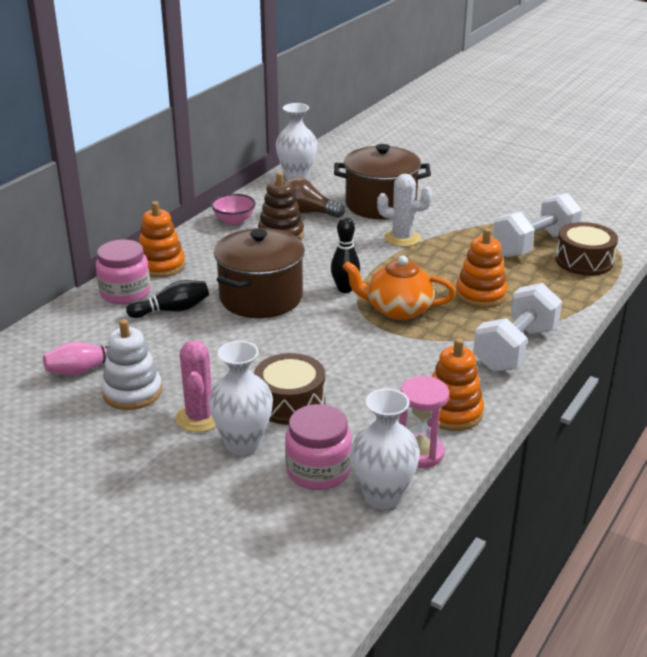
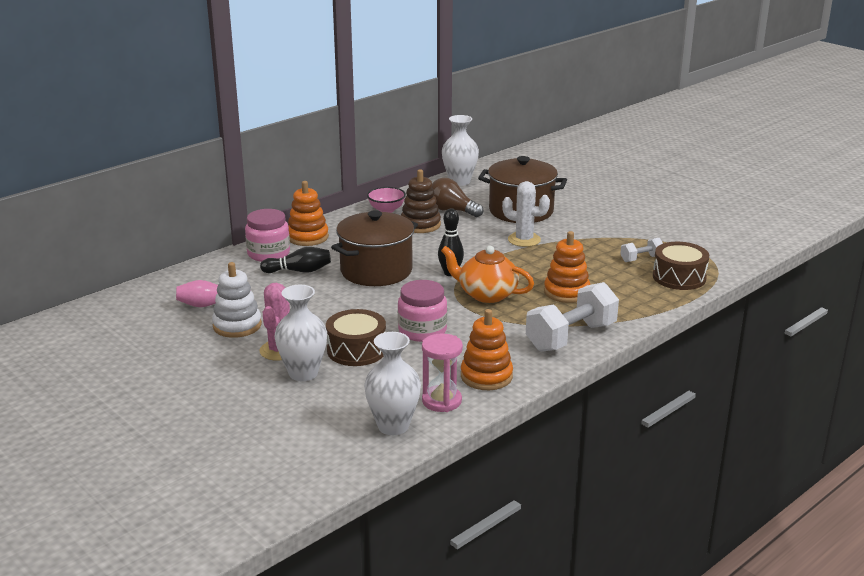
camera: 15 degrees right, 5 degrees down
pink jar [285,404,352,490] -> pink jar moved to [398,280,447,342]
white dumbbell [492,193,582,257] -> white dumbbell [620,238,663,262], size x0.49

